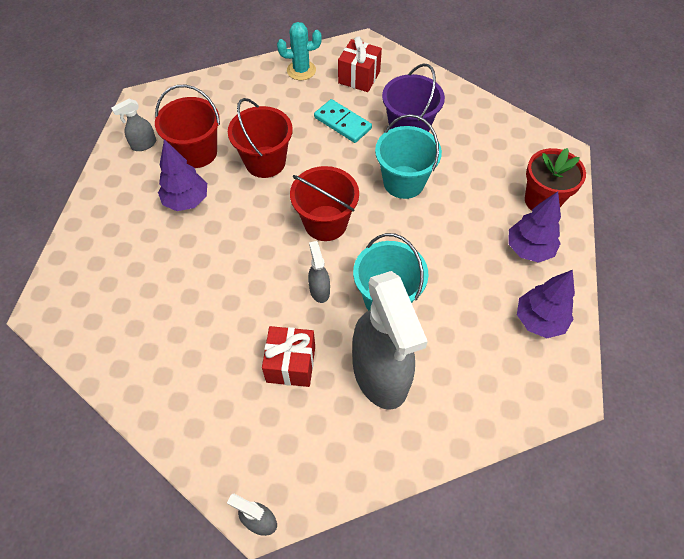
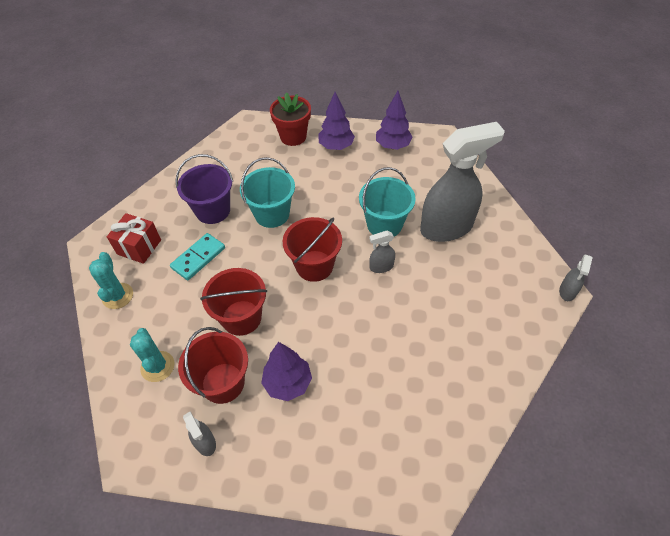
camera: 90 degrees left, 5 degrees down
red gift [262,326,315,387] -> none
none -> turquoise cactus [130,328,175,382]

